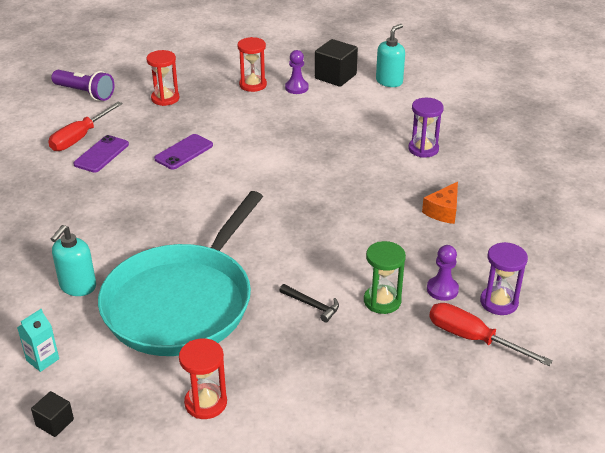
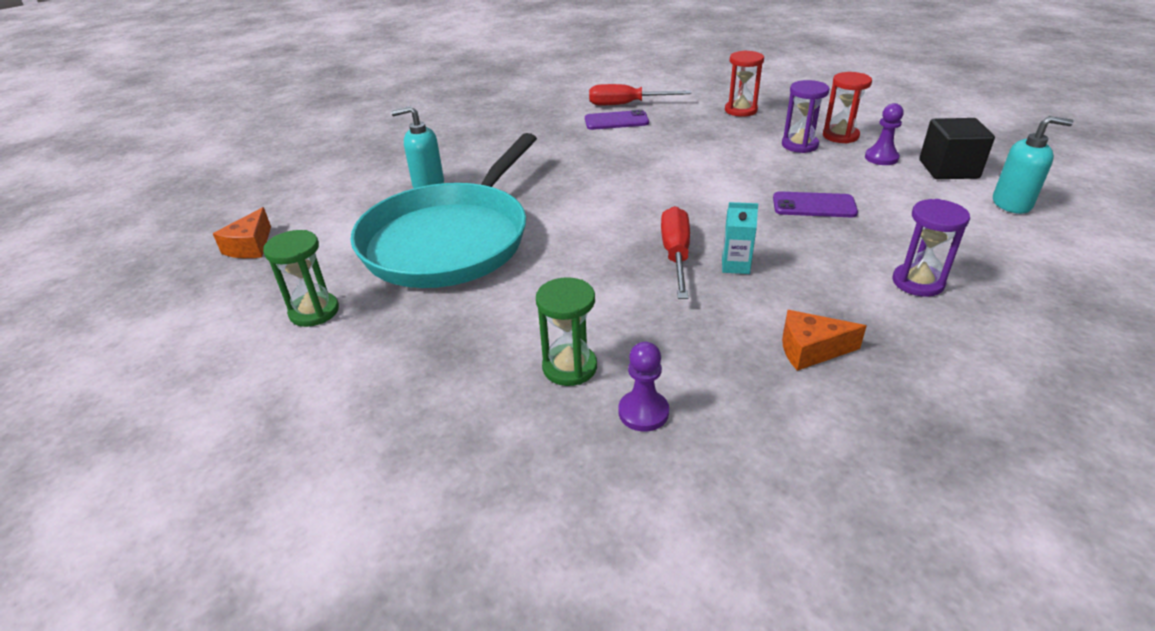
camera: 60 degrees right, 0 degrees up
turquoise carton [17,309,59,372] -> turquoise carton moved to [722,202,758,274]
black cube [31,391,74,437] -> orange cheese [213,207,271,258]
purple flashlight [51,70,114,101] -> none
turquoise pan [98,191,263,356] -> turquoise pan turned 60 degrees counterclockwise [350,133,537,288]
purple phone [154,134,213,169] -> purple phone moved to [773,191,858,217]
red hourglass [179,338,227,419] -> green hourglass [263,230,339,327]
black hammer [279,284,339,322] -> none
red screwdriver [429,303,553,366] -> red screwdriver moved to [661,206,690,299]
purple hourglass [480,242,528,315] -> purple hourglass moved to [782,80,829,153]

